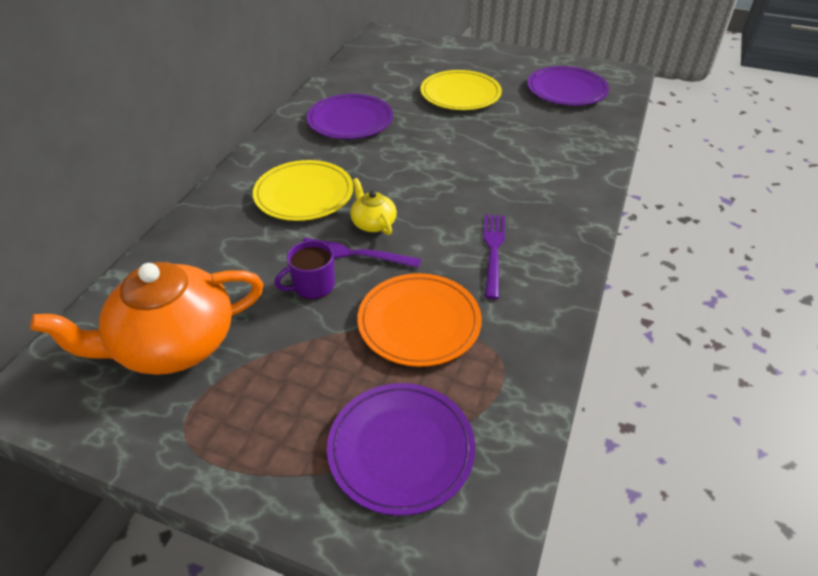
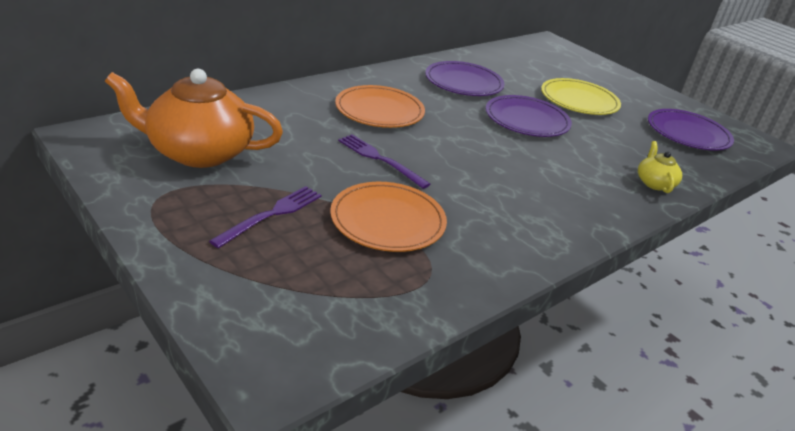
camera: 25 degrees right, 10 degrees down
yellow plate [253,160,353,221] -> orange plate [335,85,425,128]
purple mug [275,240,335,299] -> none
purple plate [327,383,475,516] -> purple plate moved to [486,95,572,137]
yellow teapot [350,178,397,235] -> yellow teapot moved to [638,141,682,193]
purple fork [484,214,505,299] -> purple fork moved to [209,186,322,248]

